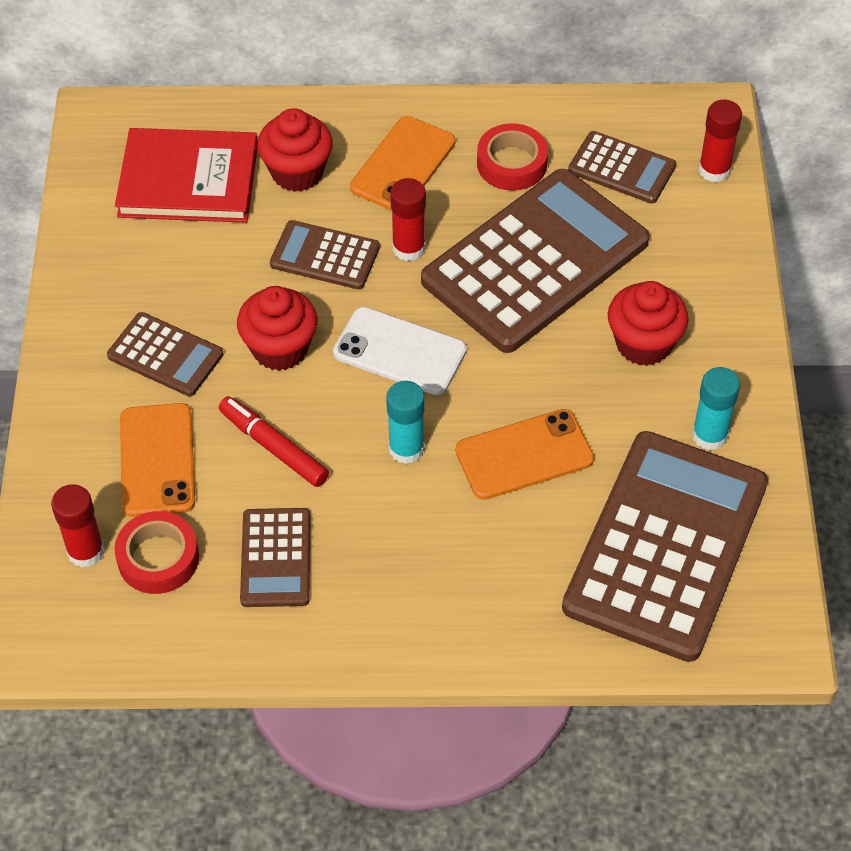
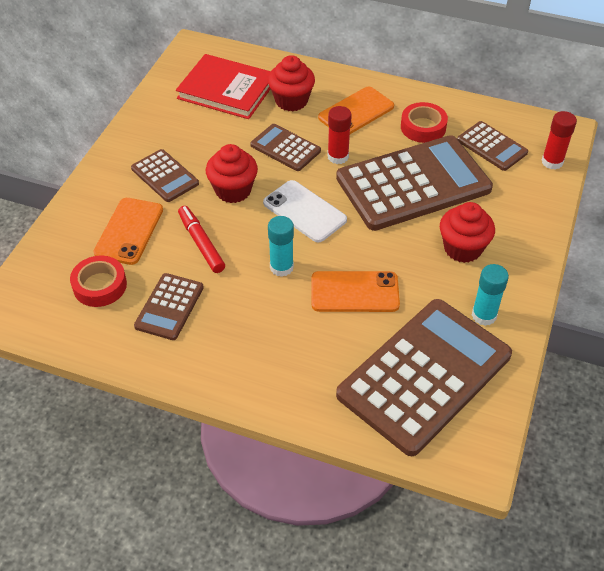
camera: 20 degrees right, 5 degrees down
red glue stick [51,484,104,567] -> none

